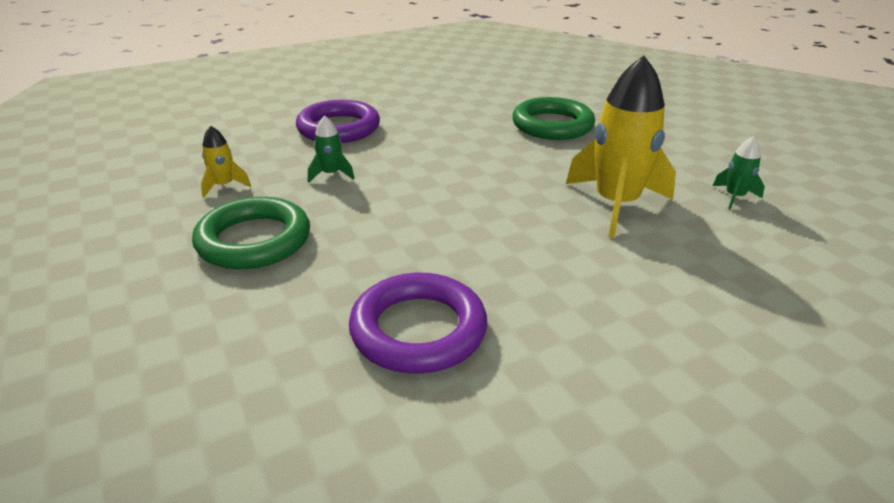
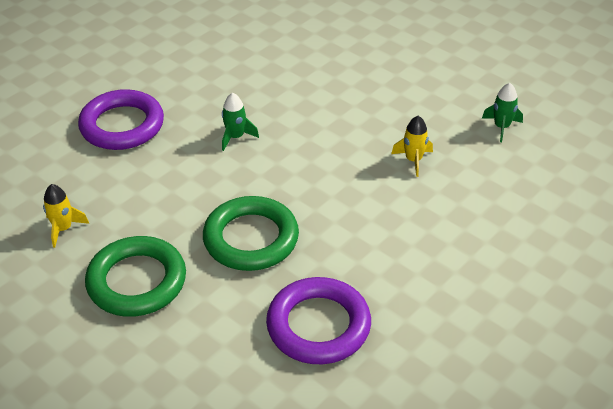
camera: 20 degrees left, 10 degrees up
green rocket [308,115,355,182] -> green rocket moved to [222,93,259,151]
green ring [512,97,595,140] -> green ring moved to [203,196,299,271]
yellow rocket [566,56,676,238] -> yellow rocket [391,116,433,177], size x0.45

